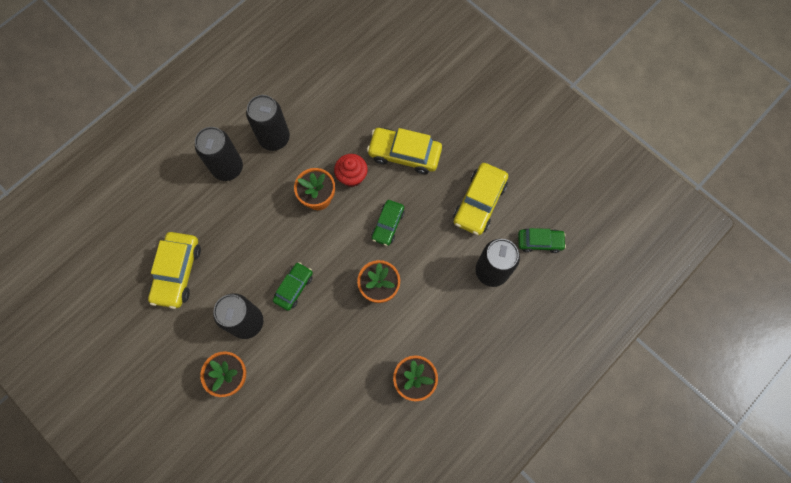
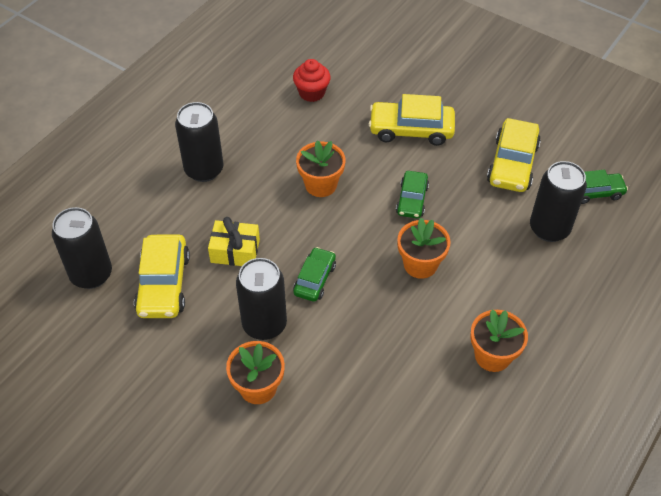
camera: 10 degrees left, 20 degrees down
black can [246,95,290,151] -> black can moved to [52,207,112,289]
red cupcake [334,154,368,187] -> red cupcake moved to [293,59,331,102]
none -> yellow gift [208,217,260,266]

